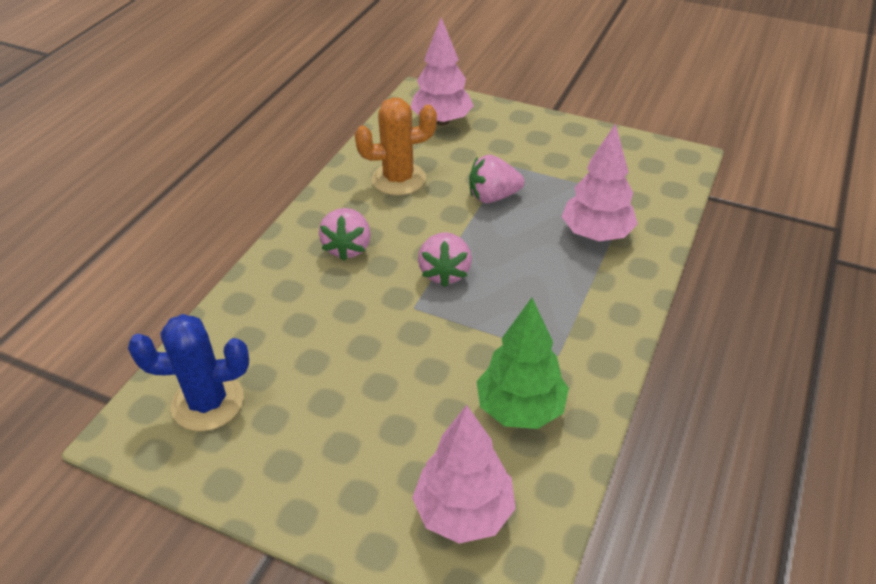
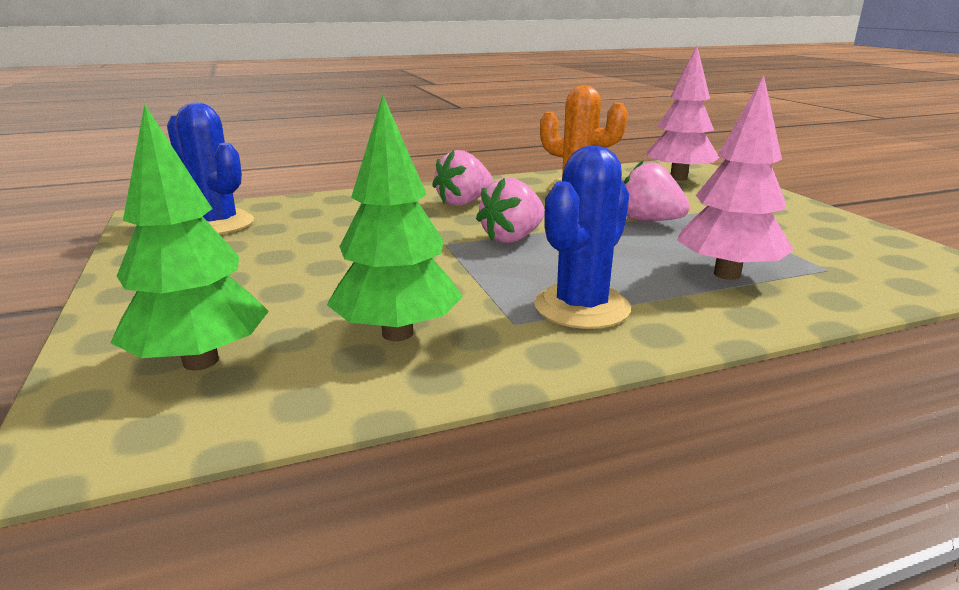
camera: 45 degrees right, 20 degrees down
pink tree [412,405,516,544] -> green tree [111,105,269,371]
none -> blue cactus [534,146,631,329]

